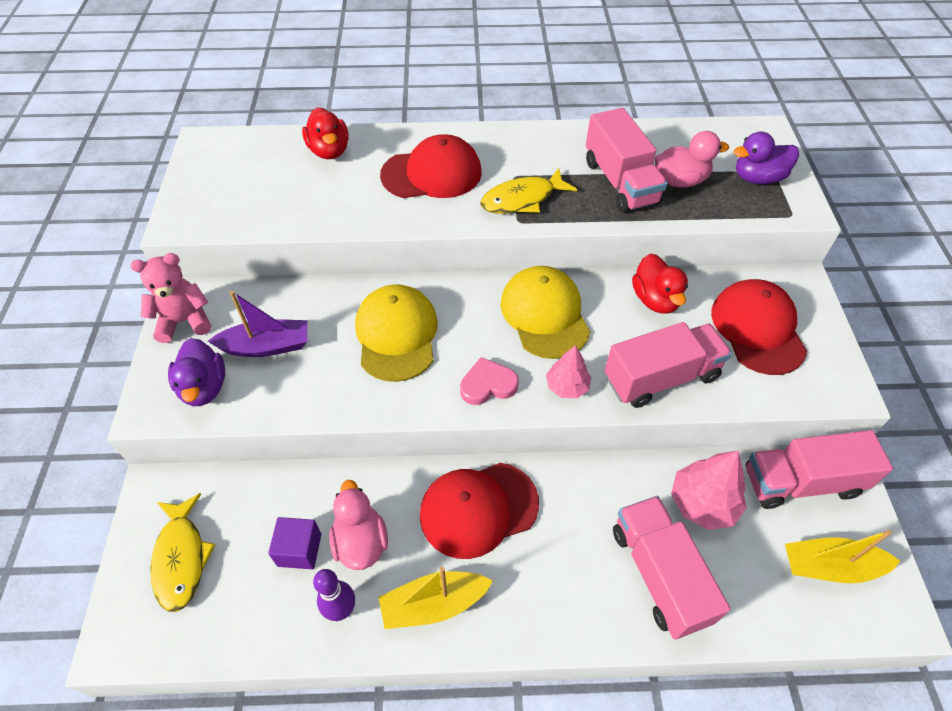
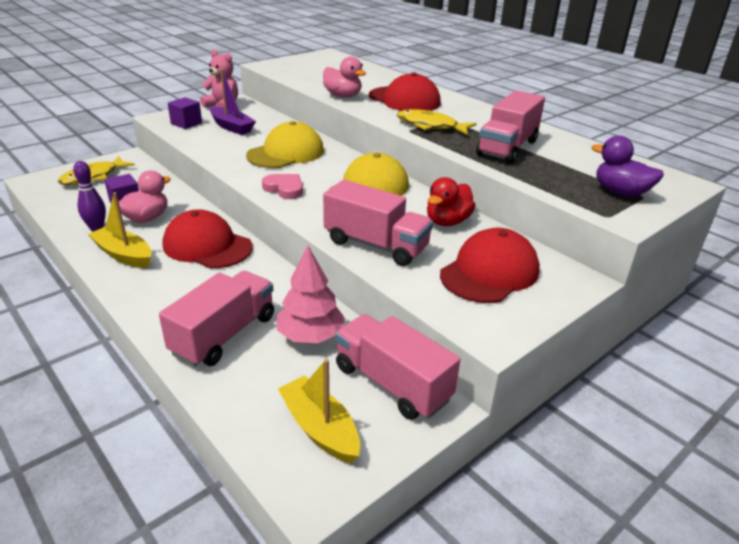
camera: 50 degrees right, 20 degrees down
purple duck [168,338,225,406] -> purple cube [168,97,202,129]
red duck [302,107,349,159] -> none
pink tree [546,345,591,398] -> none
pink duck [655,131,729,187] -> pink duck moved to [323,56,366,97]

